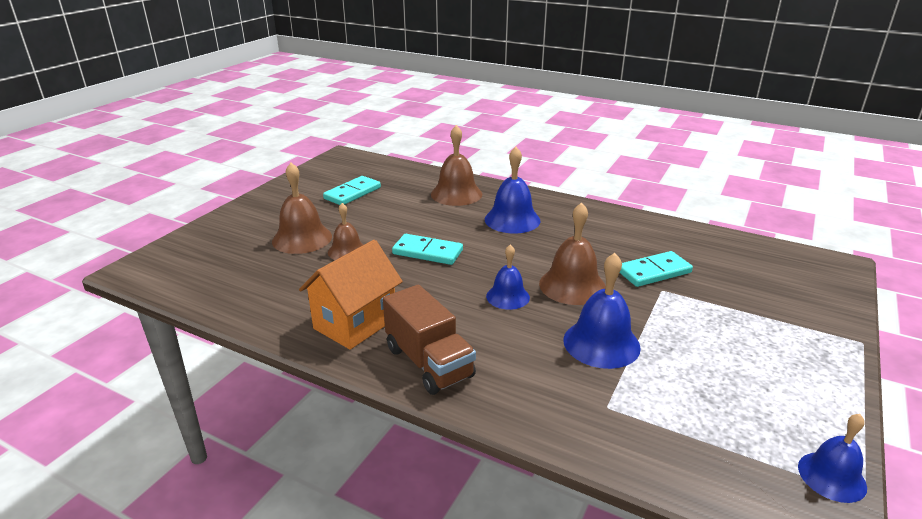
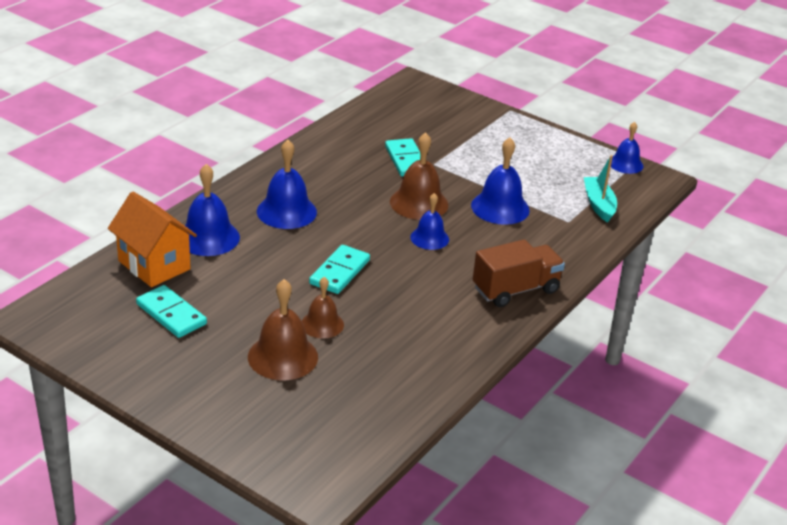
camera: 85 degrees left, 5 degrees up
orange house [299,240,403,350] -> orange house moved to [108,192,197,287]
brown bell [431,125,482,206] -> blue bell [185,164,240,256]
none -> turquoise boat [584,155,617,223]

